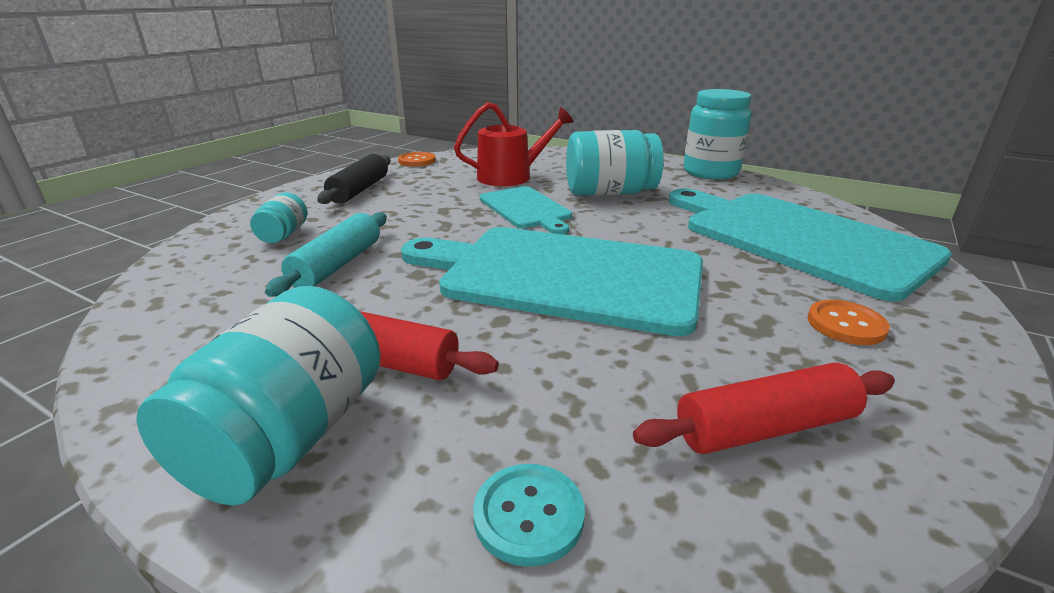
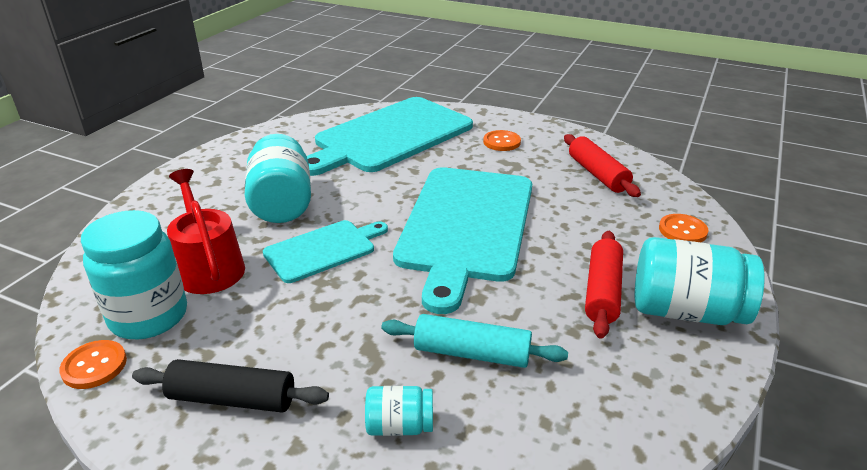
camera: 95 degrees left, 5 degrees up
turquoise button [473,464,585,567] -> orange button [659,214,709,242]
turquoise jar [684,89,751,180] -> turquoise jar moved to [81,210,187,339]

